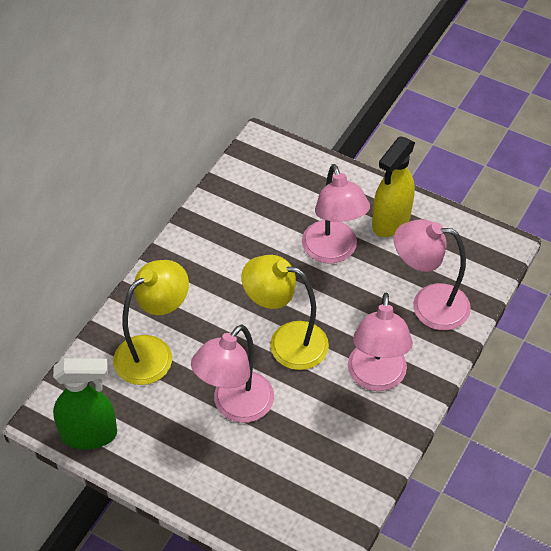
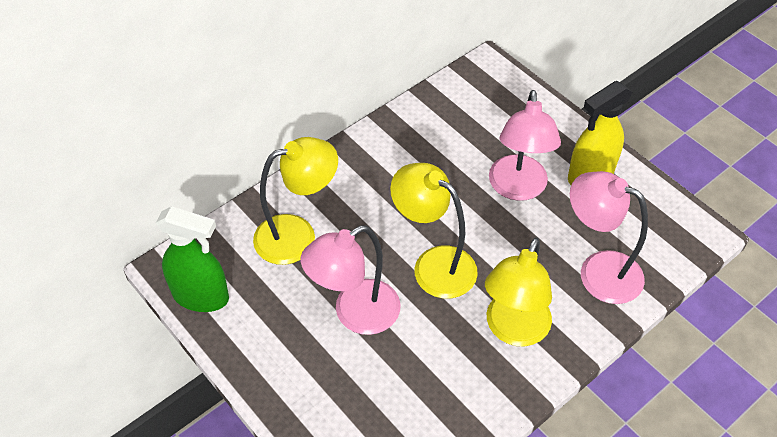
camera: 20 degrees right, 0 degrees up
pink lamp [348,293,413,391] -> yellow lamp [485,237,552,346]

